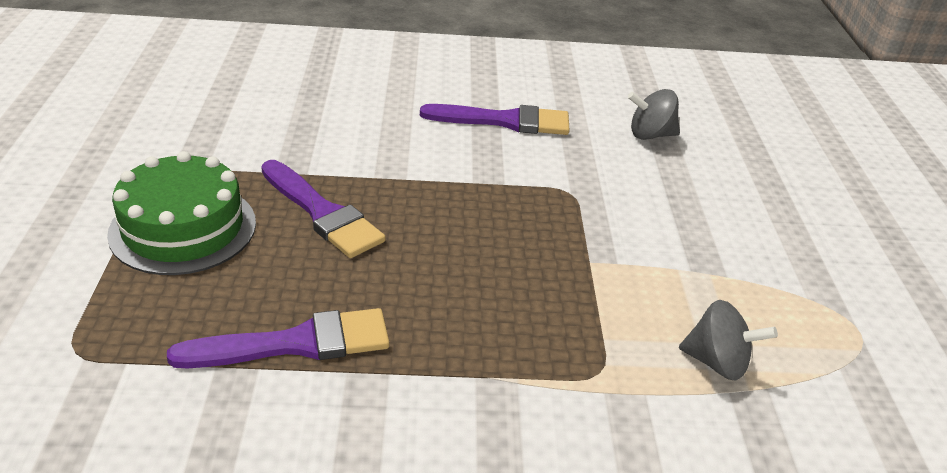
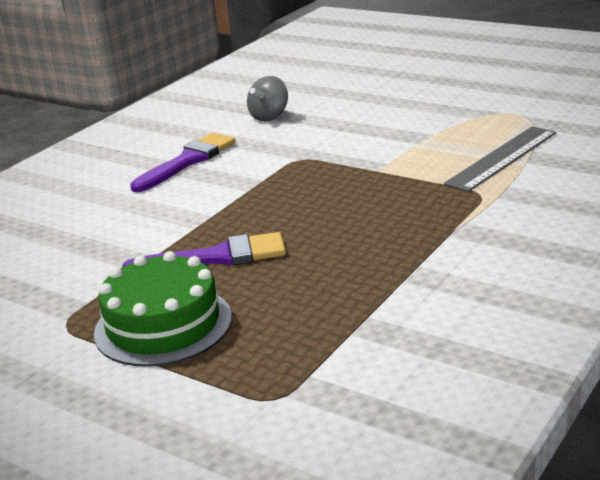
camera: 50 degrees left, 10 degrees down
purple brush [167,308,390,368] -> none
grey spinning top [679,300,778,380] -> grey ruler [444,126,556,192]

